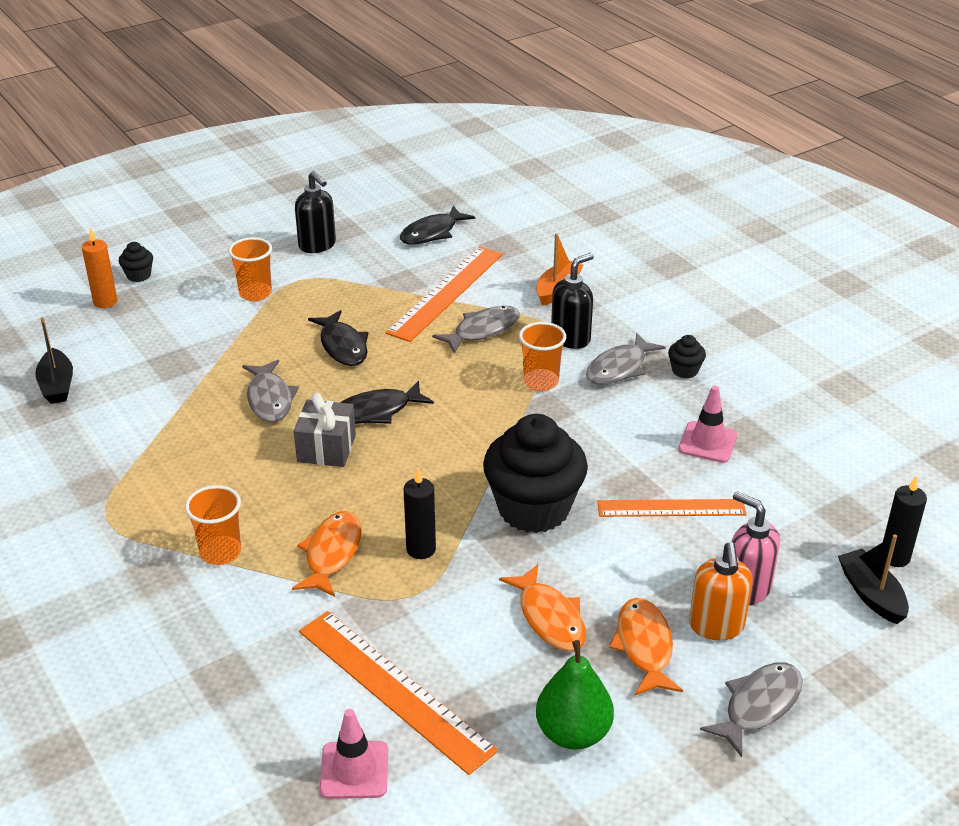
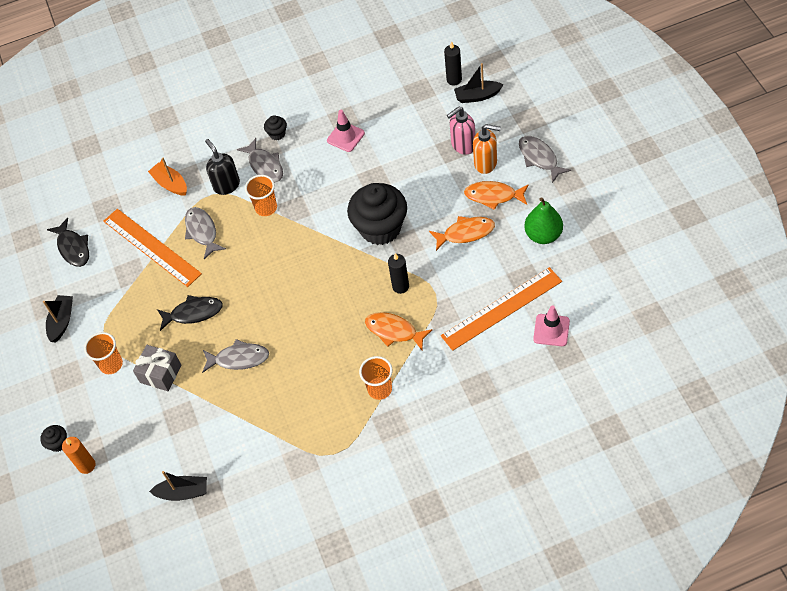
camera: 70 degrees left, 20 degrees up
grey gift [294,393,356,467] -> grey gift moved to [133,345,181,391]
black soap dispenser [295,171,336,253] -> black boat [43,295,73,343]
black fish [340,381,434,424] -> none
orange ruler [597,499,747,517] -> none

